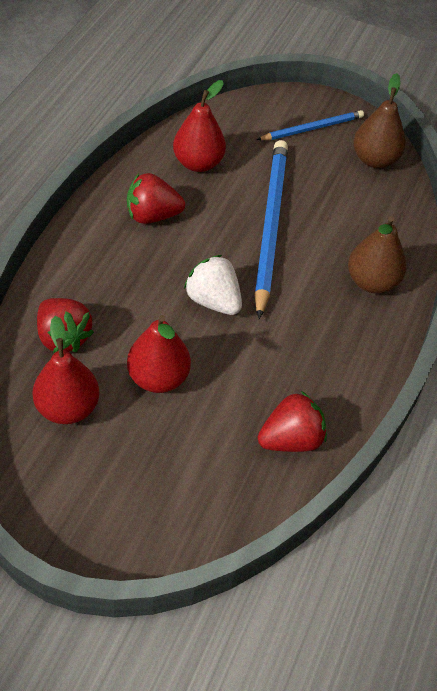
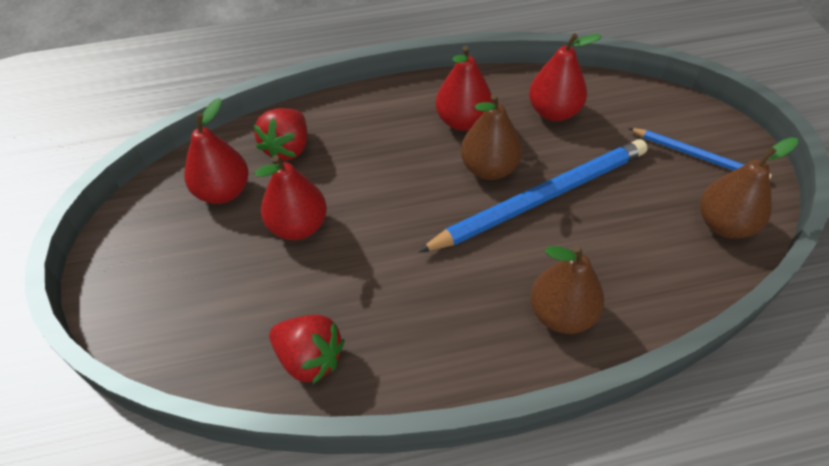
camera: 60 degrees right, 0 degrees up
red strawberry [127,173,185,224] -> red pear [436,45,493,131]
white strawberry [184,255,242,315] -> none
none -> brown pear [461,94,522,180]

